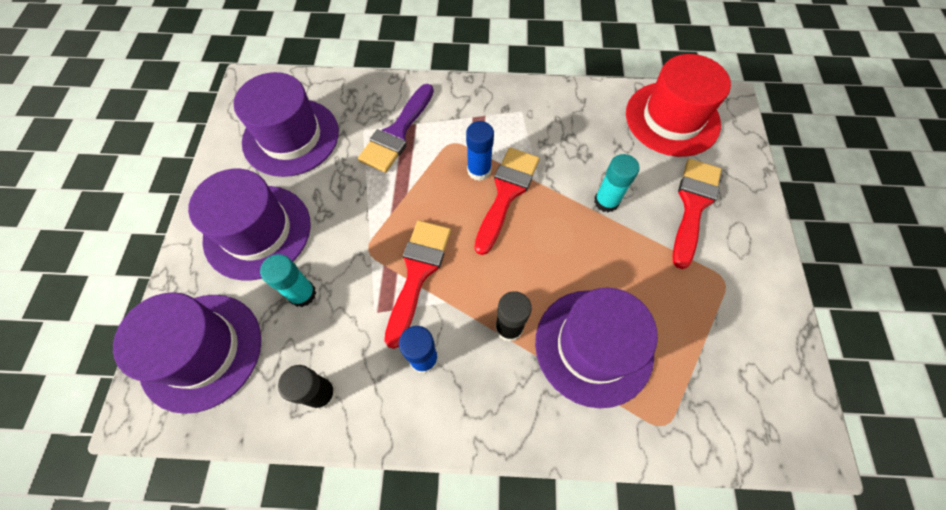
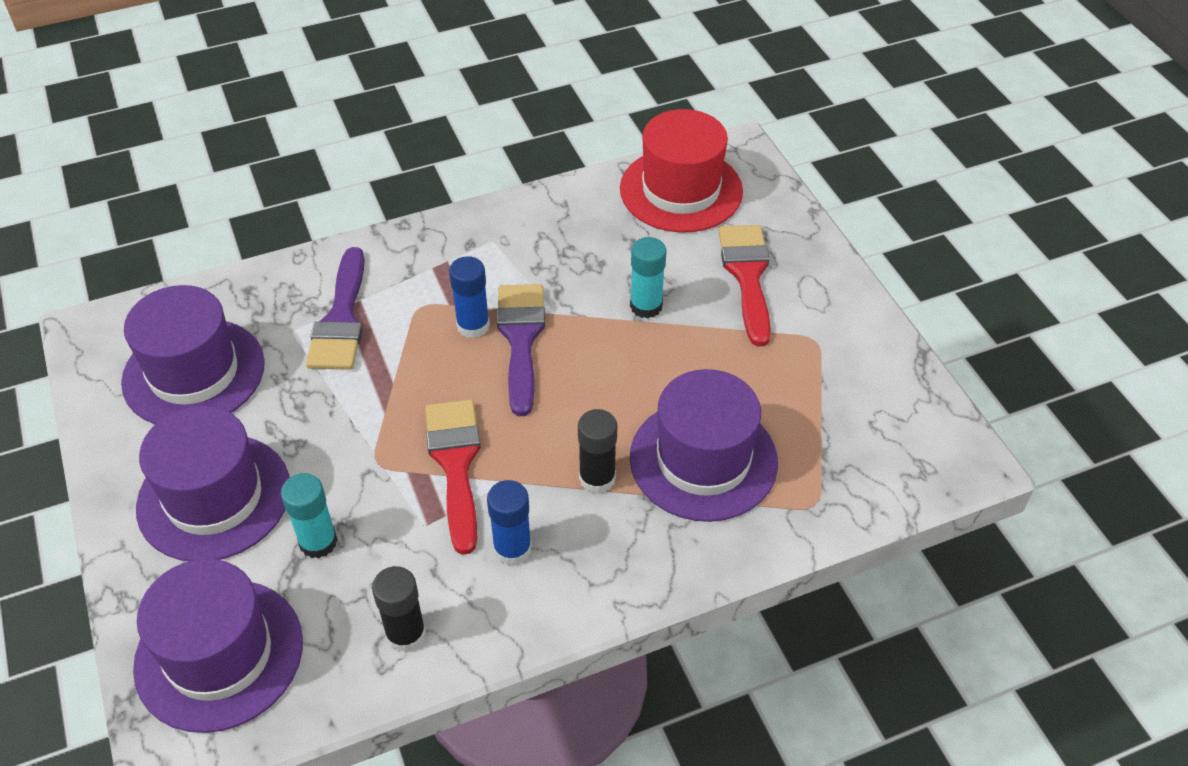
camera: 25 degrees left, 15 degrees down
red brush [474,148,540,255] -> purple brush [497,284,545,416]

